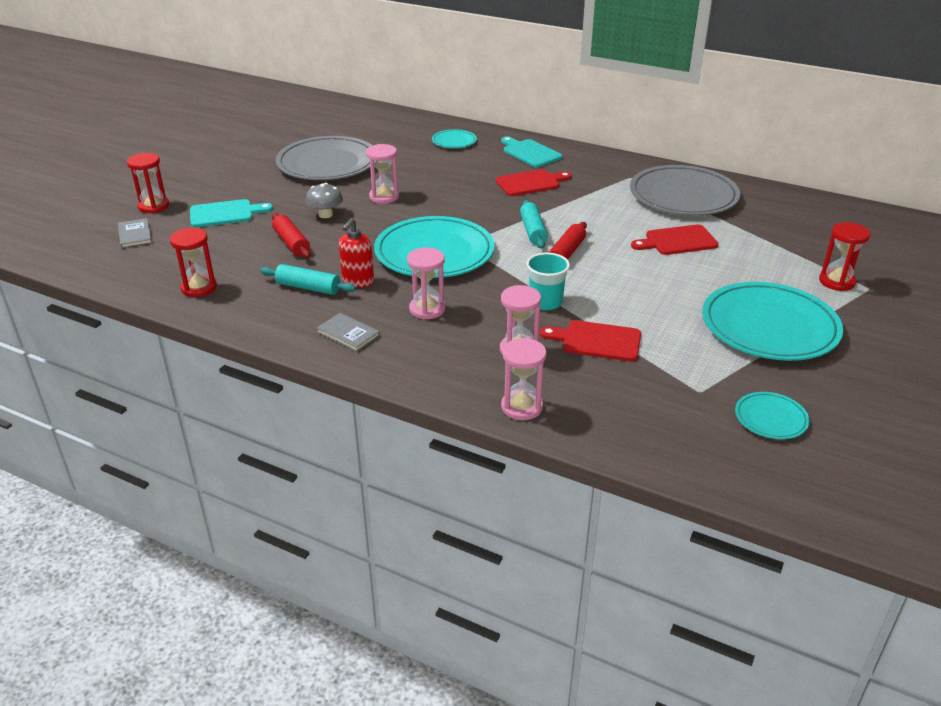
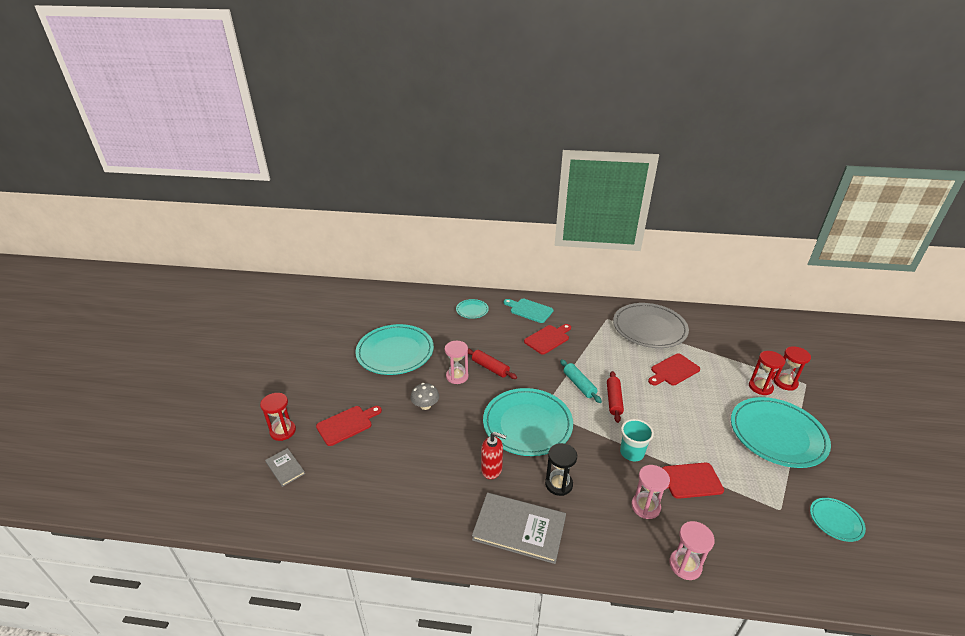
camera: 20 degrees left, 0 degrees up
red hourglass [170,228,217,297] -> red hourglass moved to [749,351,785,395]
turquoise cutting board [190,199,273,227] -> red cutting board [316,406,382,446]
turquoise rolling pin [260,264,356,295] -> none
red rolling pin [272,213,311,258] -> red rolling pin moved to [468,349,517,379]
grey plate [276,136,373,180] -> turquoise plate [355,324,434,375]
grey book [317,313,380,352] -> grey book [472,493,566,564], size x1.95
red soap dispenser [339,218,374,288] -> red soap dispenser turned 75 degrees counterclockwise [481,432,506,479]
pink hourglass [407,248,446,319] -> black hourglass [545,443,577,496]

